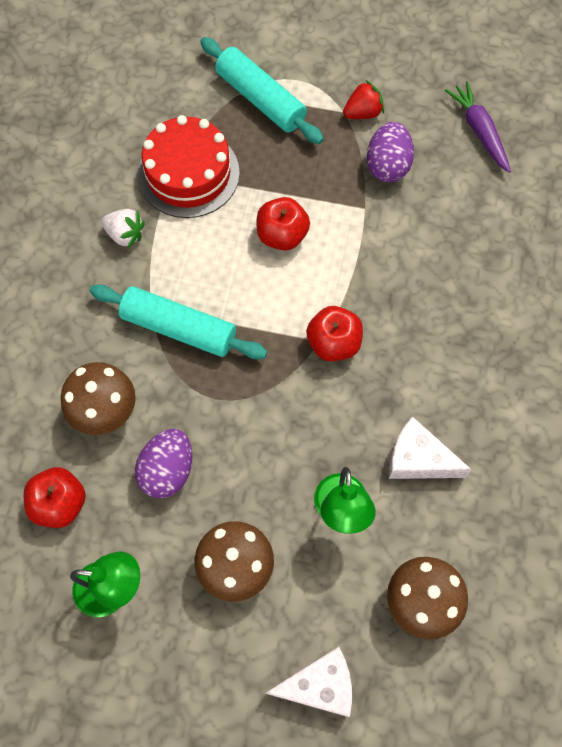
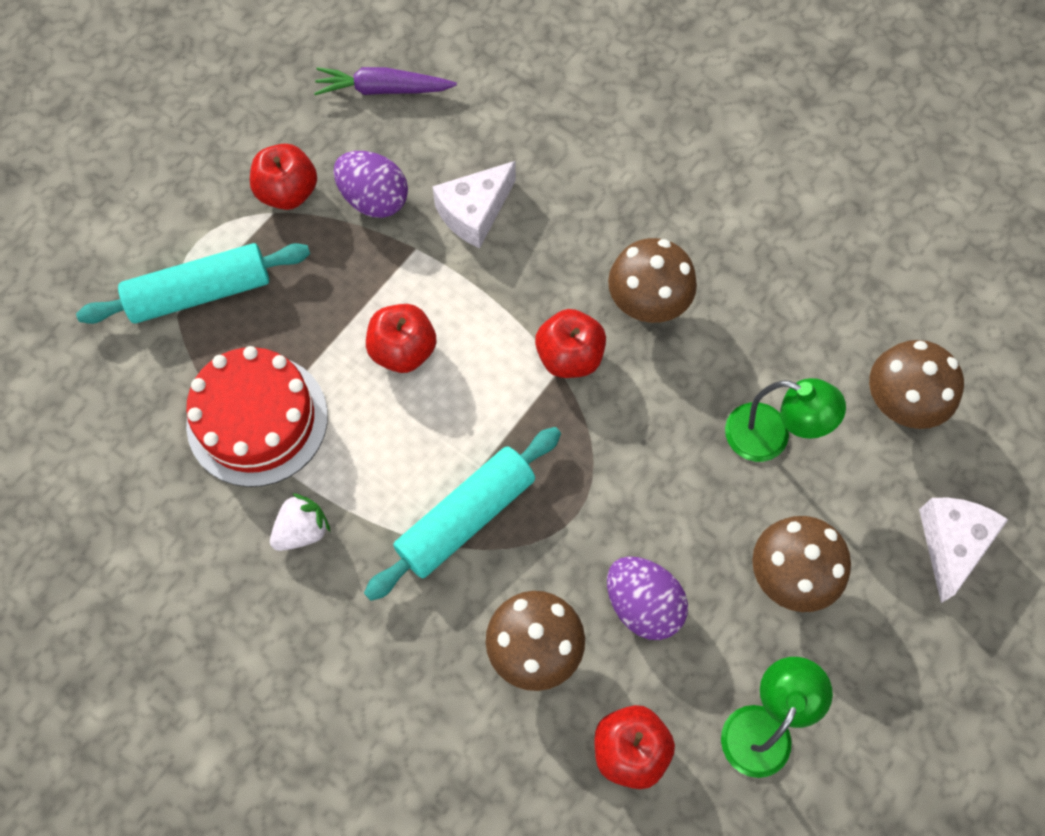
camera: 65 degrees left, 0 degrees up
red strawberry [343,80,384,119] -> red apple [250,144,317,210]
white cheese [389,416,472,479] -> white cheese moved to [432,161,516,249]
none -> brown mushroom [608,238,697,323]

